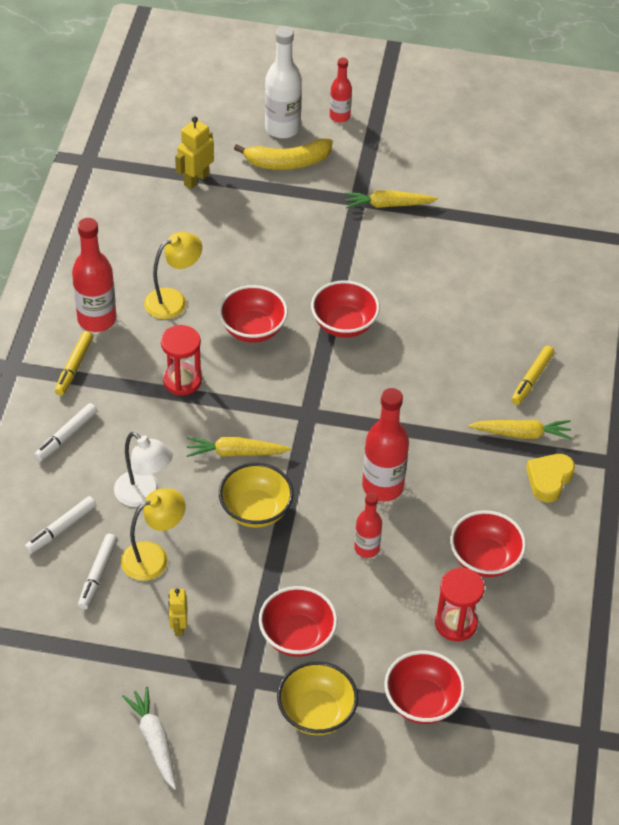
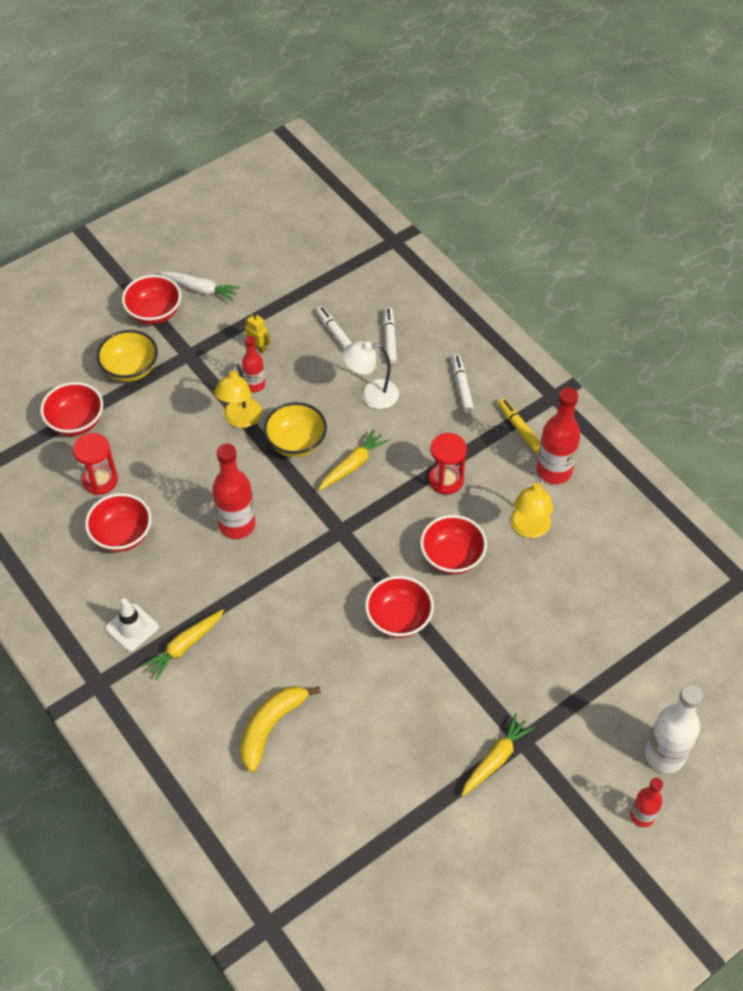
camera: 135 degrees right, 5 degrees up
yellow lamp [121,488,185,581] -> yellow lamp moved to [214,364,262,428]
yellow robot [175,116,214,189] -> none
yellow banana [234,138,333,170] -> yellow banana moved to [240,686,321,772]
red bowl [259,586,338,657] -> red bowl moved to [122,275,181,324]
red bottle [354,492,382,558] -> red bottle moved to [242,336,265,392]
yellow marker [511,346,554,405] -> none
yellow heart [526,454,575,502] -> white traffic cone [106,598,159,652]

